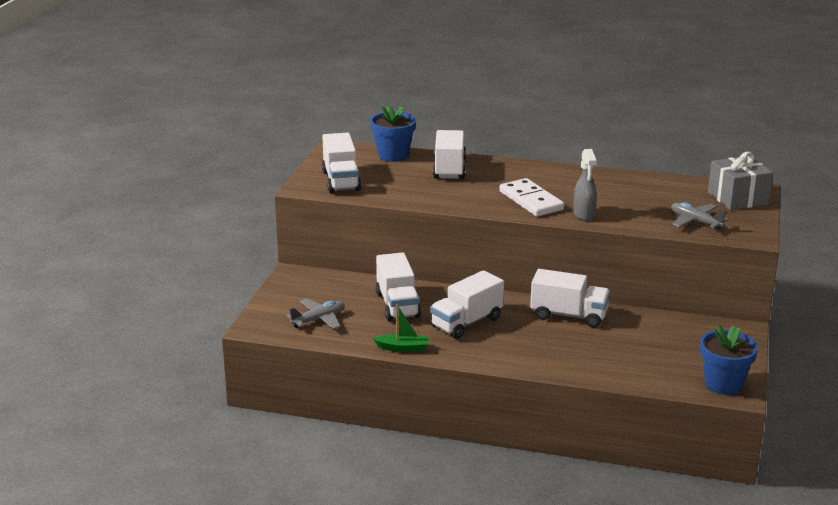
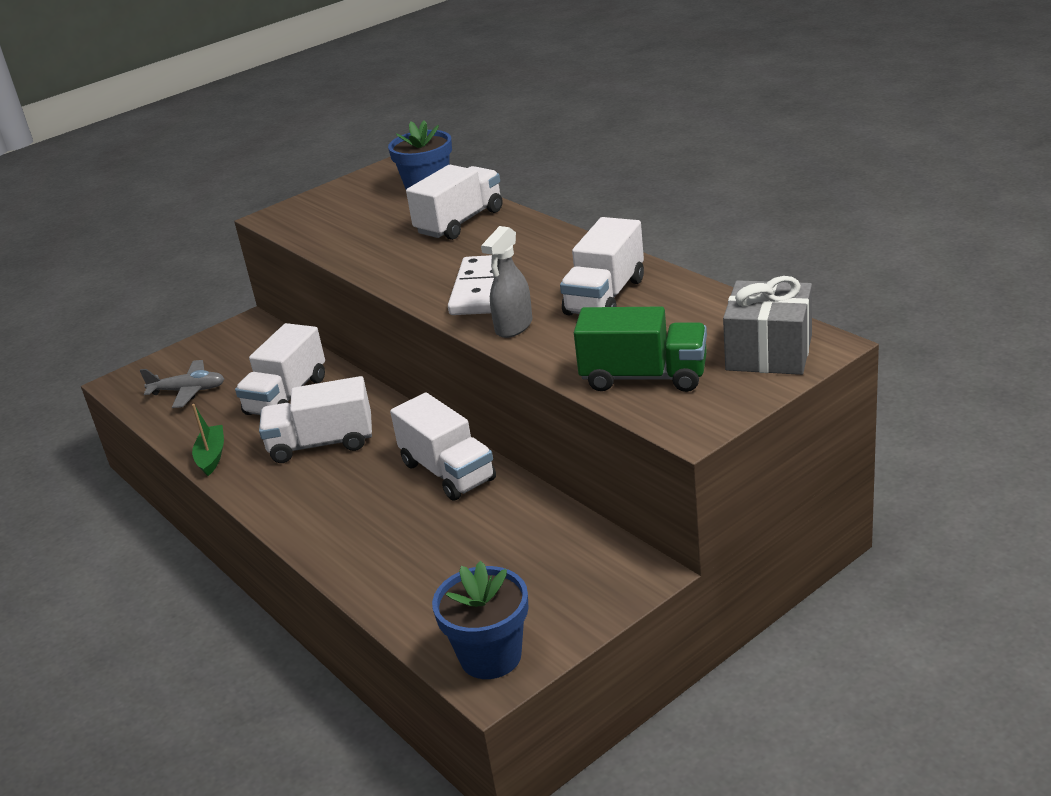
camera: 40 degrees right, 5 degrees up
white truck [322,132,361,193] -> white truck moved to [560,217,644,315]
green boat [373,305,429,352] -> green boat turned 135 degrees counterclockwise [192,404,224,476]
grey plane [671,202,729,231] -> green truck [574,307,707,392]

